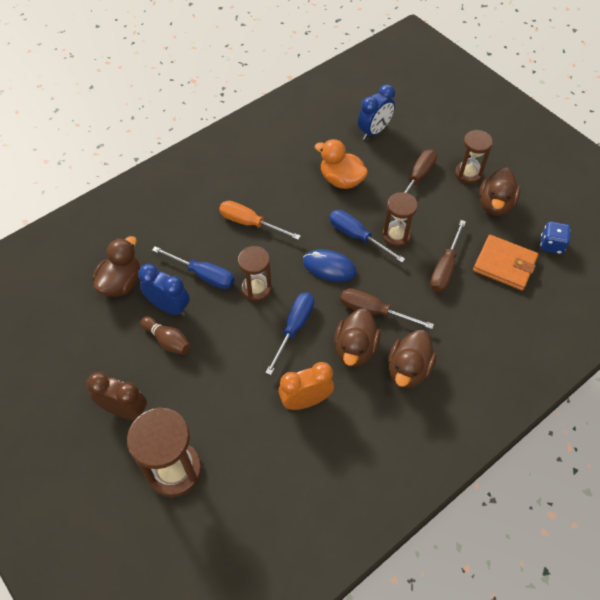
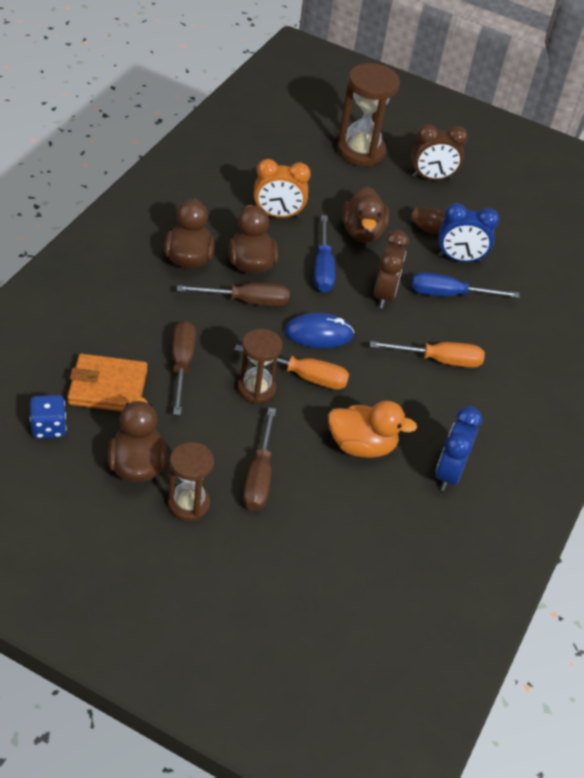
camera: 150 degrees right, 10 degrees down
brown duck [93,236,140,297] -> brown duck moved to [342,186,389,243]
brown hourglass [238,246,272,301] -> brown clock [374,230,409,308]
orange clock [279,362,334,410] -> orange clock turned 45 degrees clockwise [254,159,311,218]
blue screwdriver [329,210,405,263] -> orange screwdriver [234,345,349,390]
blue clock [358,84,395,140] -> blue clock moved to [436,406,483,491]

